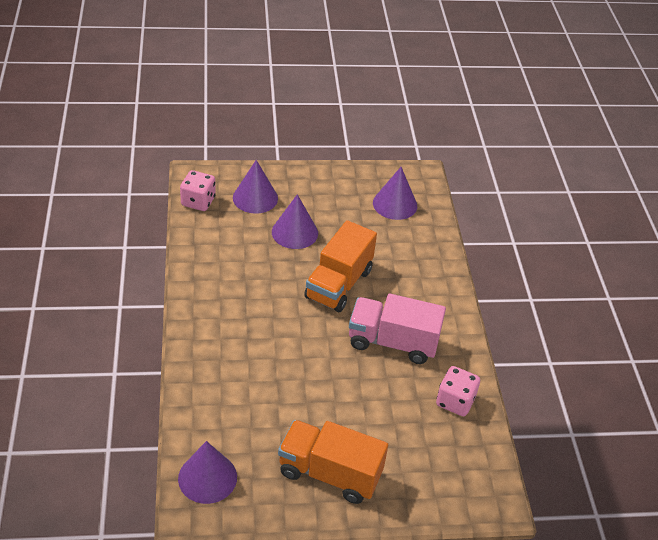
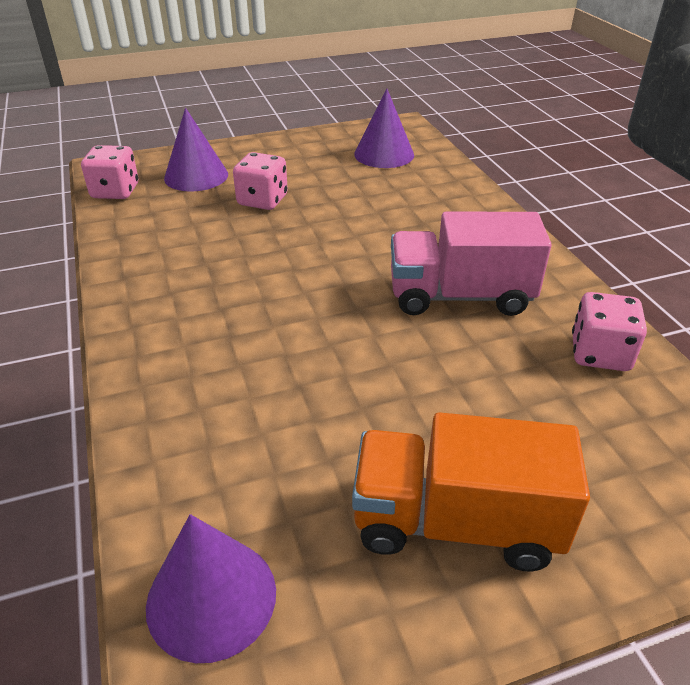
camera: 10 degrees left, 5 degrees down
purple cone [272,194,318,249] -> pink dice [233,152,288,210]
orange truck [304,220,377,312] -> none

